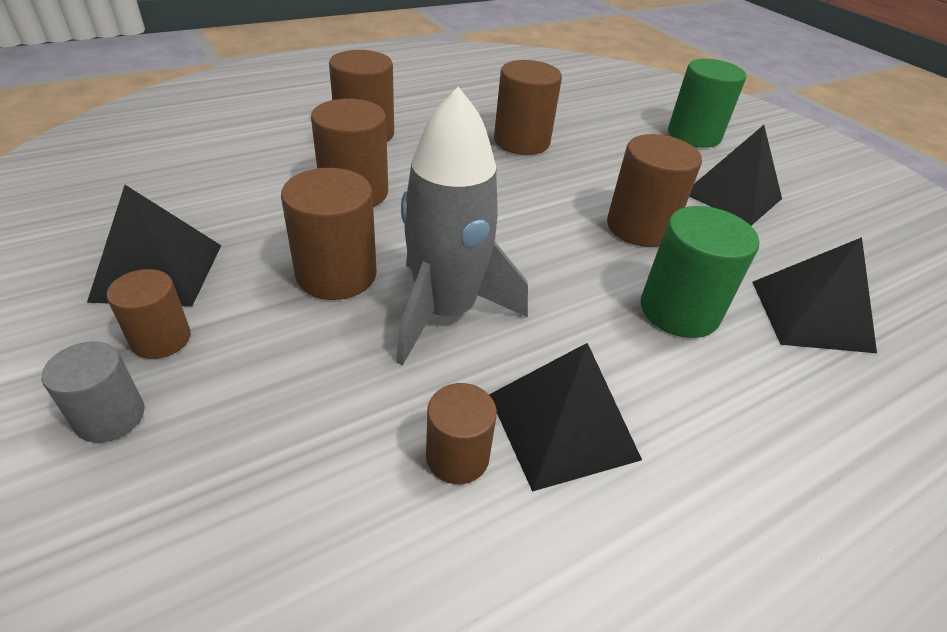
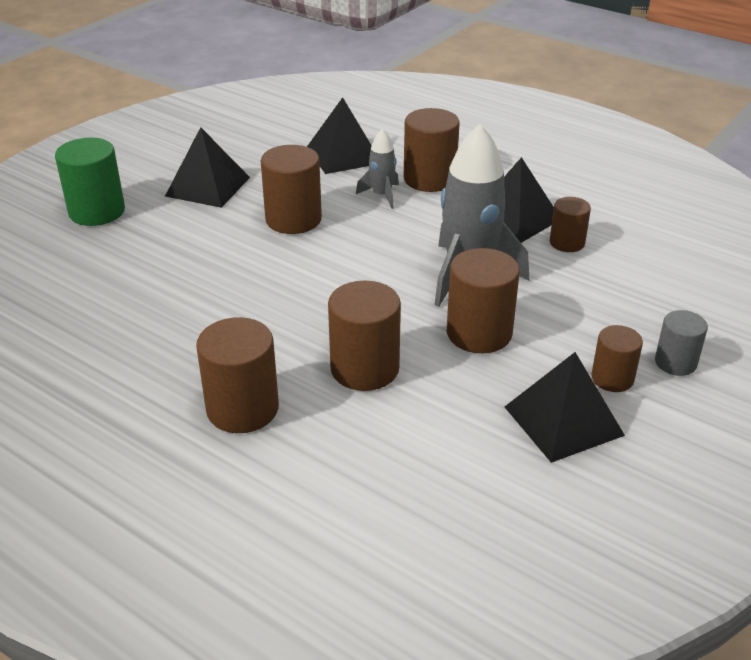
camera: 110 degrees left, 5 degrees down
brown cylinder [494,60,562,155] -> brown cylinder moved to [404,108,460,192]
green cylinder [641,206,759,338] -> grey rocket [356,129,399,209]

